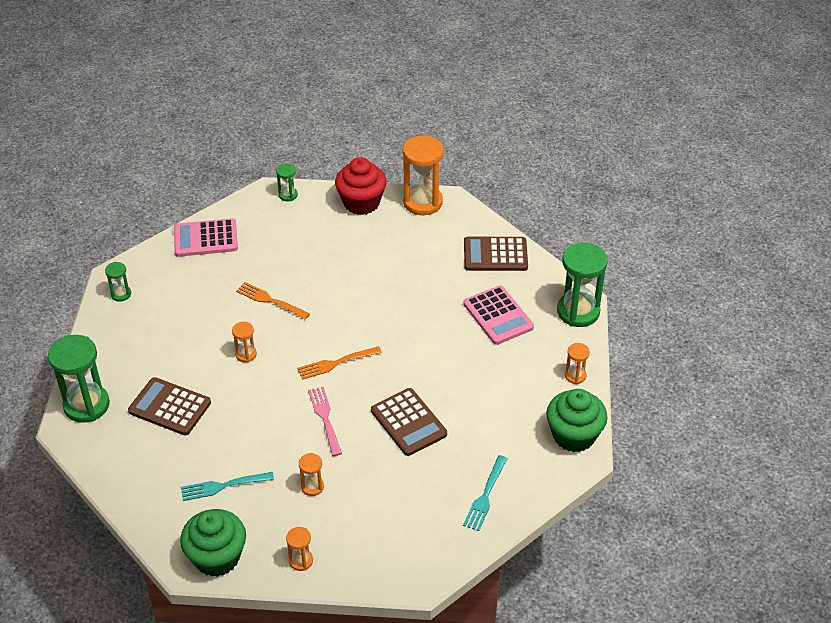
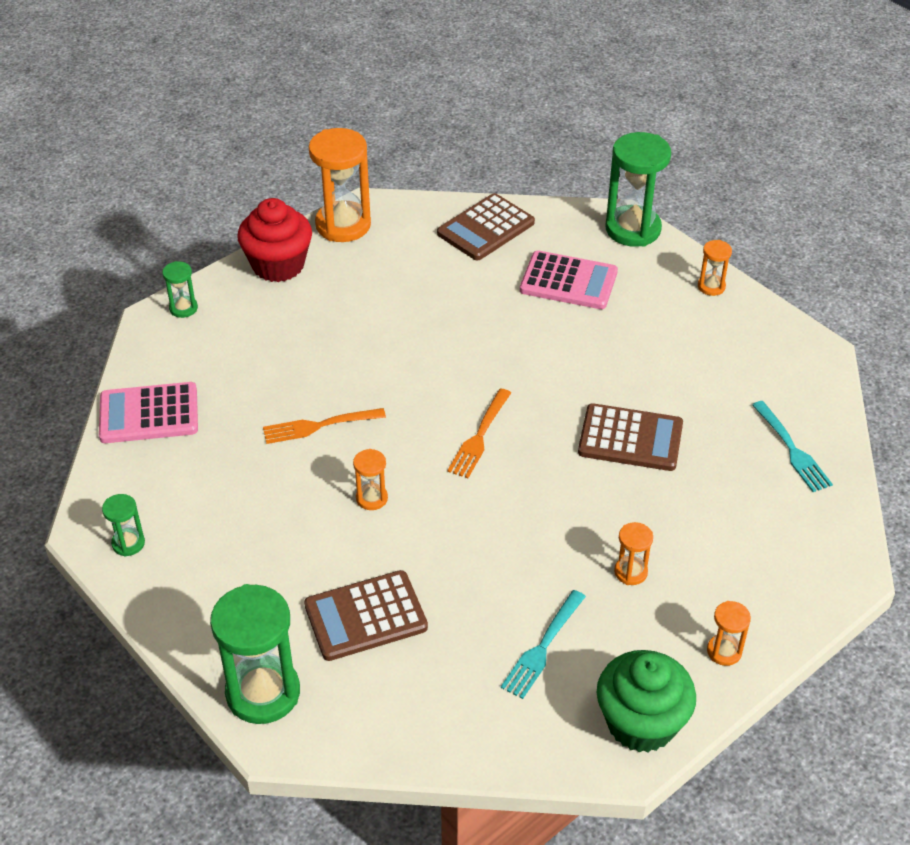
camera: 45 degrees left, 0 degrees up
pink calculator [174,218,238,257] -> pink calculator turned 45 degrees clockwise [99,382,198,443]
pink fork [308,387,342,456] -> none
green cupcake [546,389,608,452] -> none

